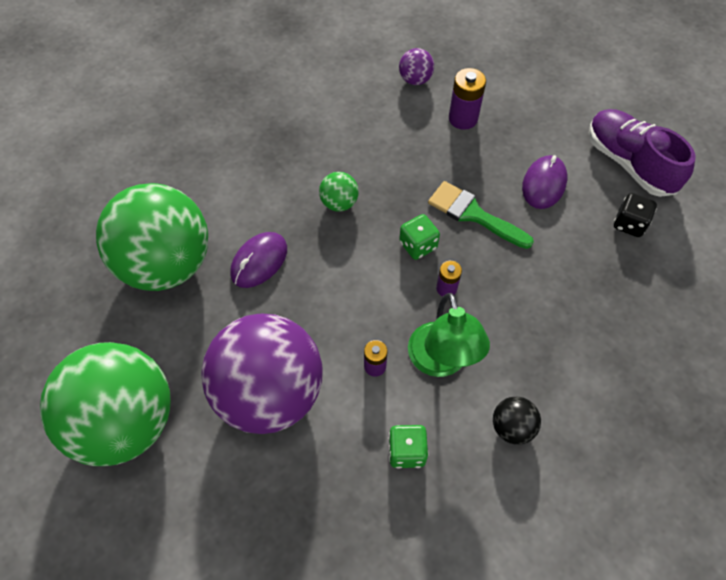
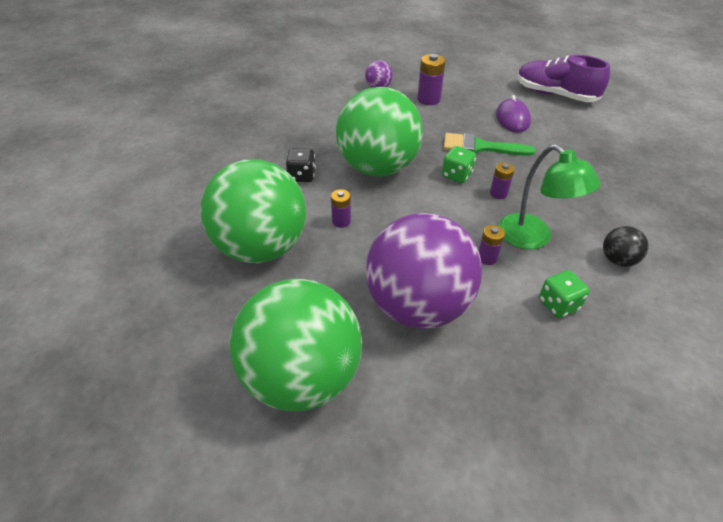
camera: 25 degrees left, 15 degrees down
purple mouse [230,232,287,288] -> purple battery [331,189,351,228]
green ball [319,172,359,212] -> green ball [336,87,423,176], size x2.47
black dice [614,193,657,237] -> black dice moved to [286,148,316,182]

